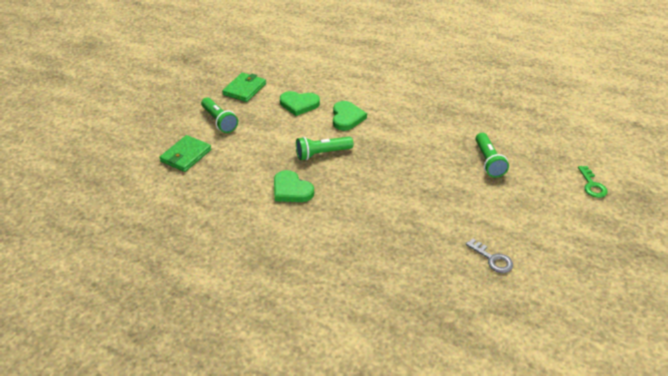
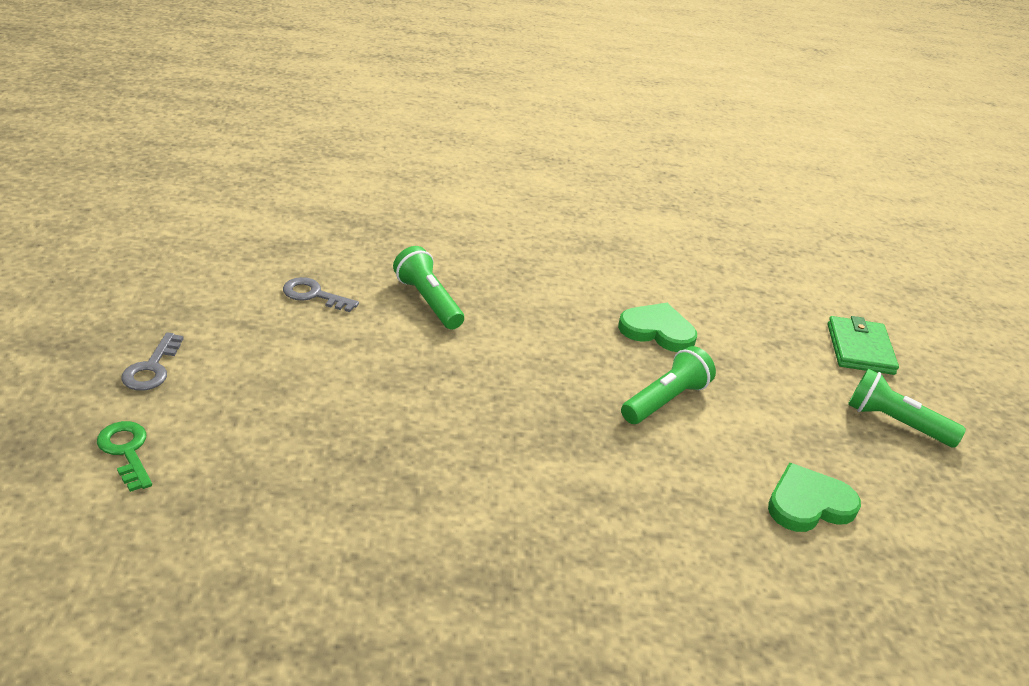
camera: 150 degrees right, 5 degrees down
green wallet [222,73,266,102] -> none
green heart [333,101,367,131] -> none
green flashlight [476,133,509,178] -> green flashlight moved to [393,246,464,330]
none -> grey key [121,332,184,391]

